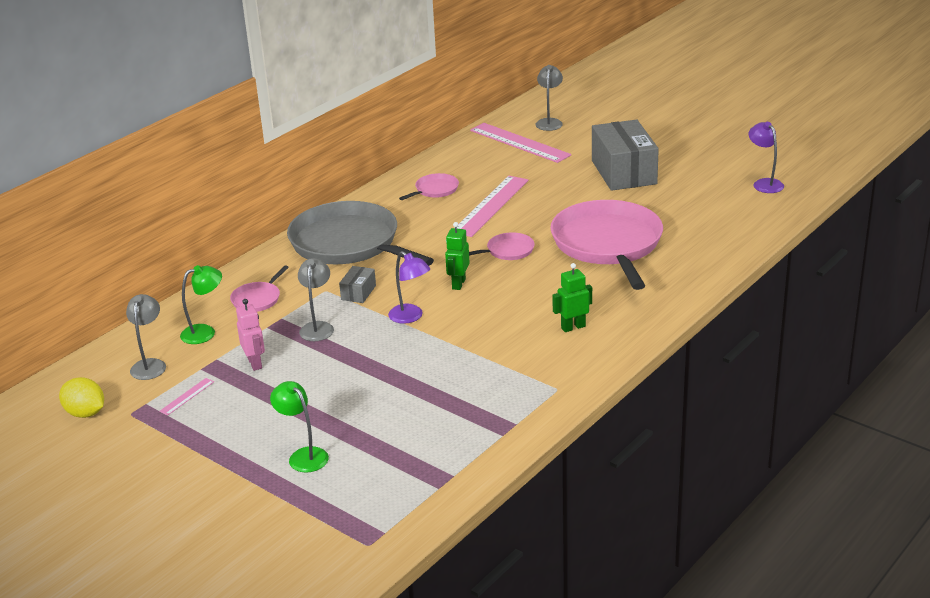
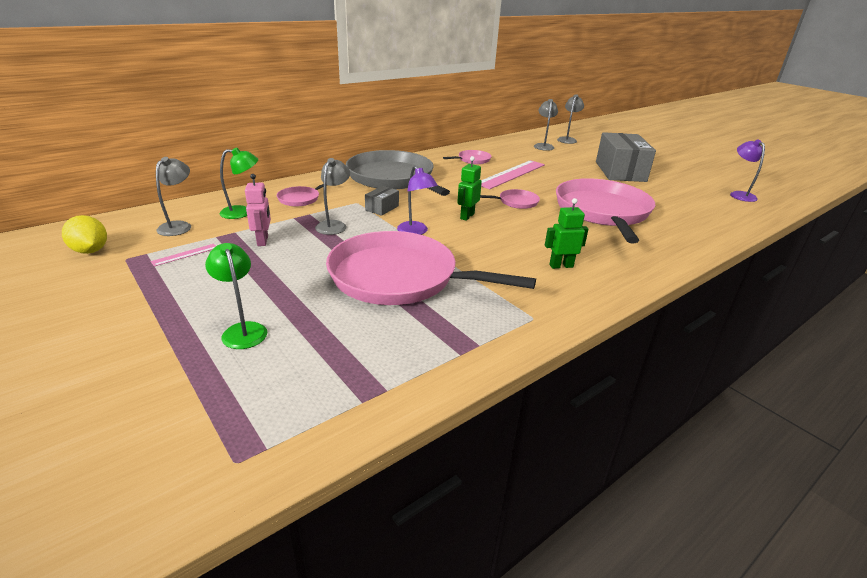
camera: 10 degrees right, 0 degrees up
pink ruler [470,123,571,163] -> grey lamp [534,99,558,151]
none -> pink pan [326,231,536,305]

